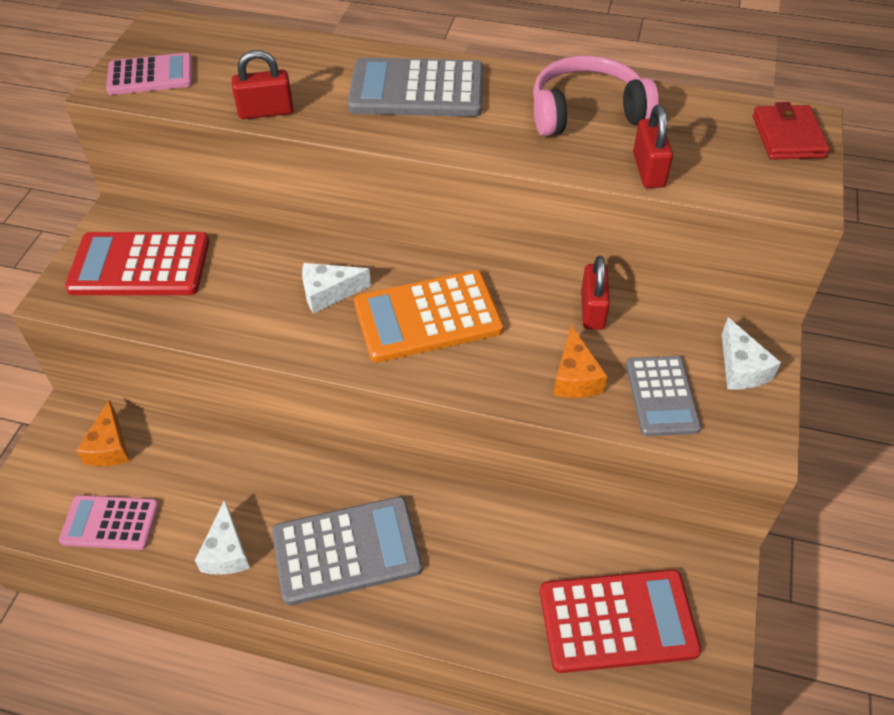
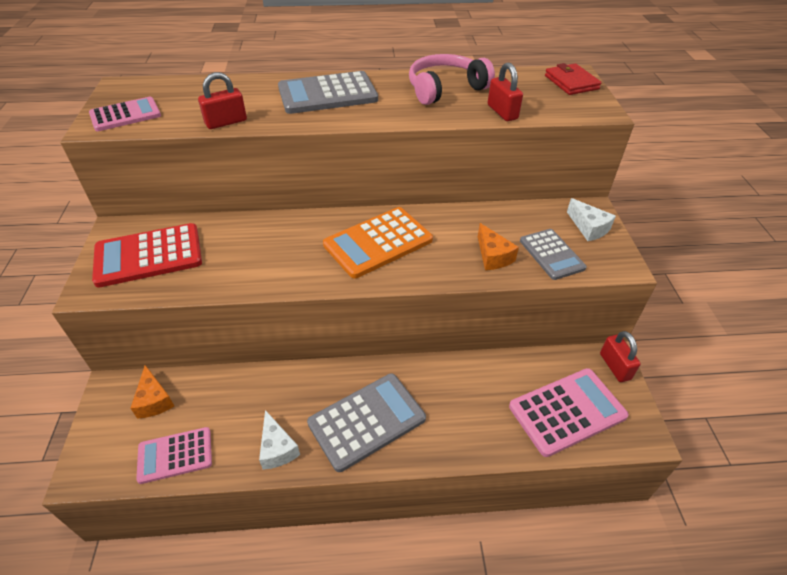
camera: 20 degrees left, 5 degrees down
white cheese [302,263,371,314] -> none
red calculator [540,569,701,673] -> pink calculator [509,368,629,457]
red padlock [581,256,610,330] -> red padlock moved to [600,331,641,382]

